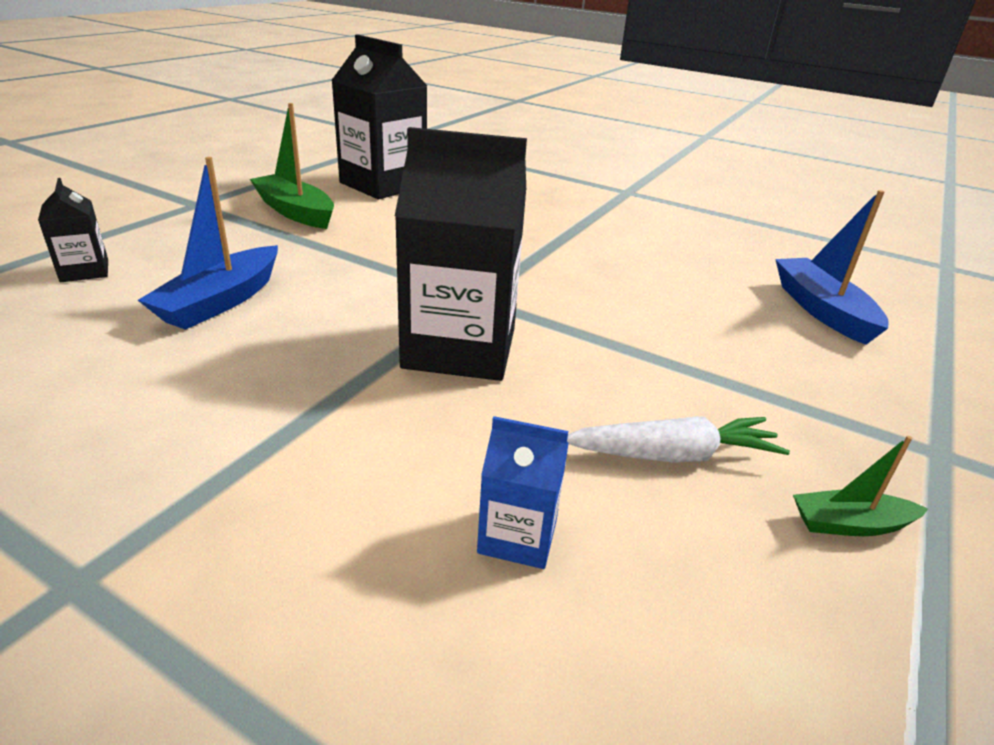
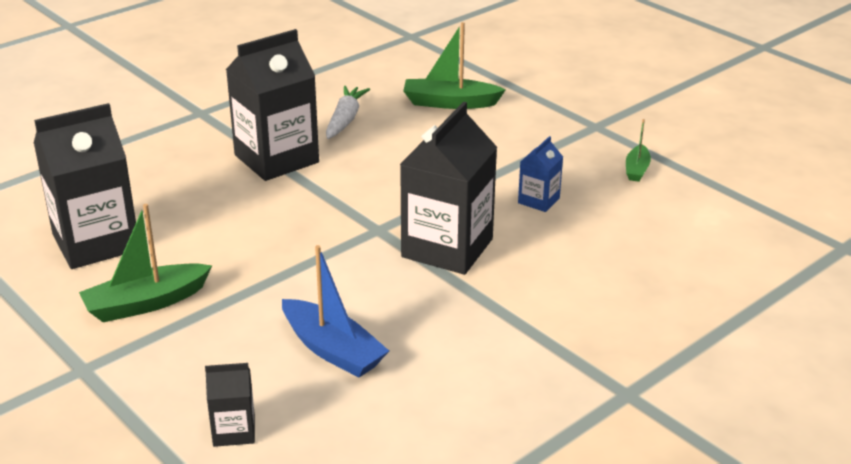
camera: 70 degrees left, 0 degrees up
blue carton [477,416,569,569] -> blue carton moved to [518,136,563,212]
white carrot [567,416,790,463] -> white carrot moved to [326,86,370,139]
blue boat [775,190,889,345] -> green boat [403,22,506,109]
none -> black carton [226,29,319,181]

